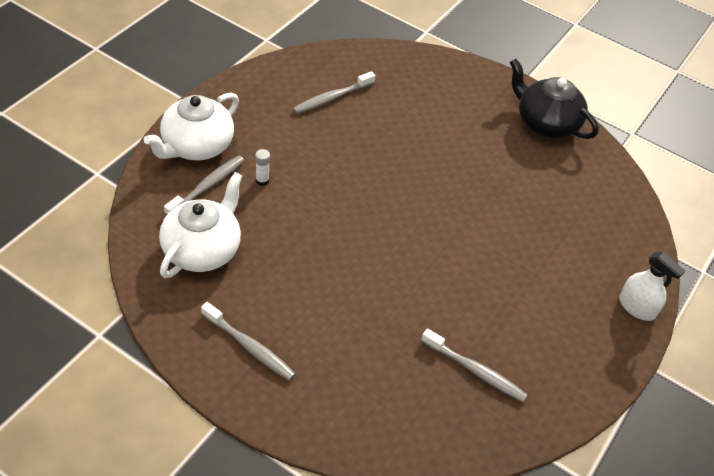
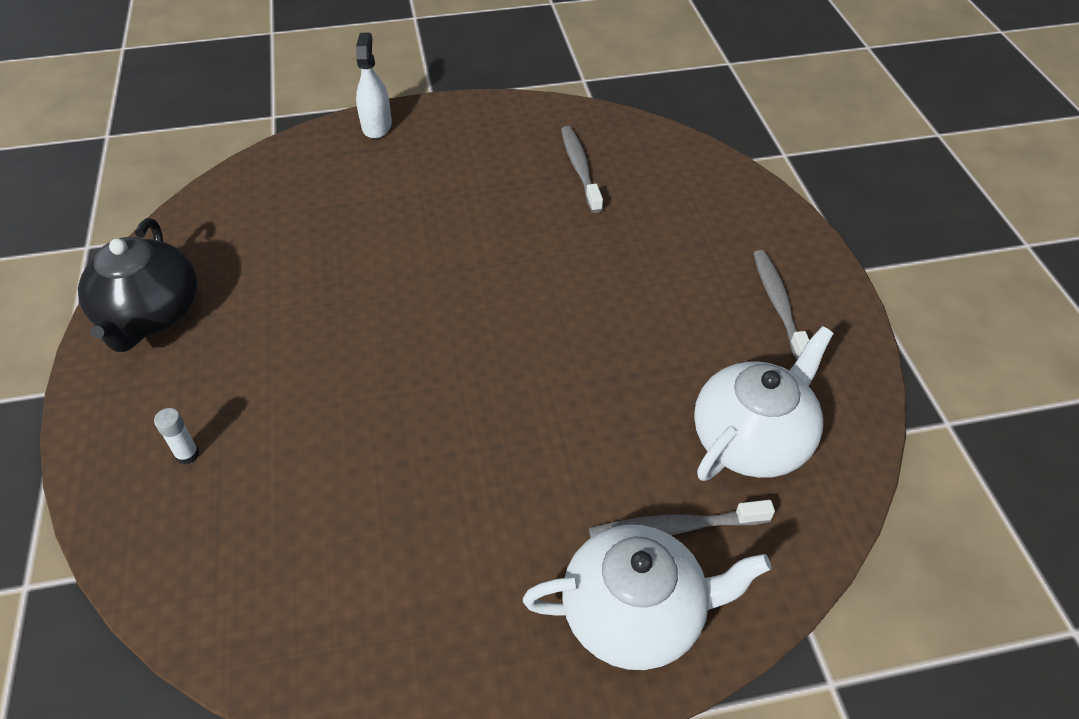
camera: 130 degrees left, 0 degrees up
white teapot [159,172,242,278] -> white teapot turned 150 degrees clockwise [694,326,834,481]
white glue stick [255,149,270,186] -> white glue stick moved to [154,408,199,465]
grey toothbrush [293,71,375,114] -> none

